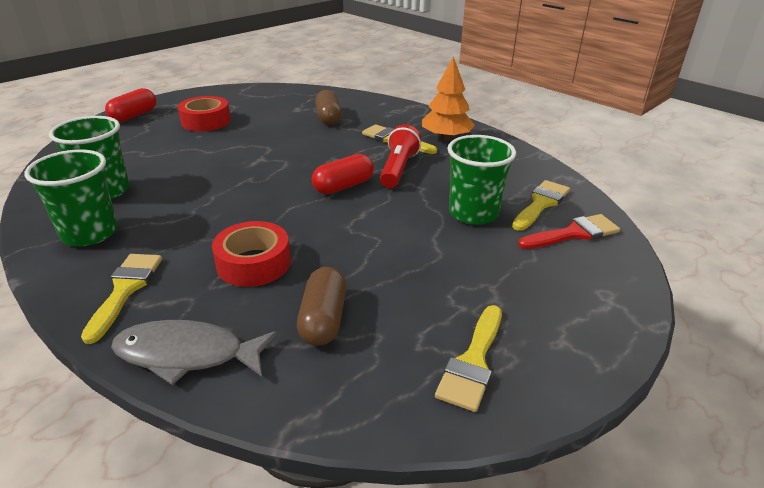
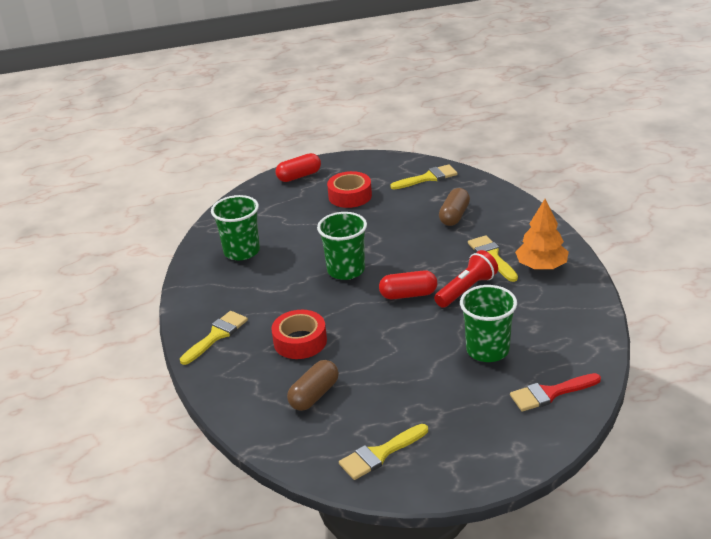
camera: 35 degrees right, 0 degrees up
green cup [25,149,118,246] -> green cup moved to [317,212,367,280]
grey fish [111,320,277,385] -> none
yellow brush [512,180,570,231] -> yellow brush moved to [390,164,458,189]
red brush [518,214,620,249] -> red brush turned 150 degrees clockwise [510,373,601,412]

